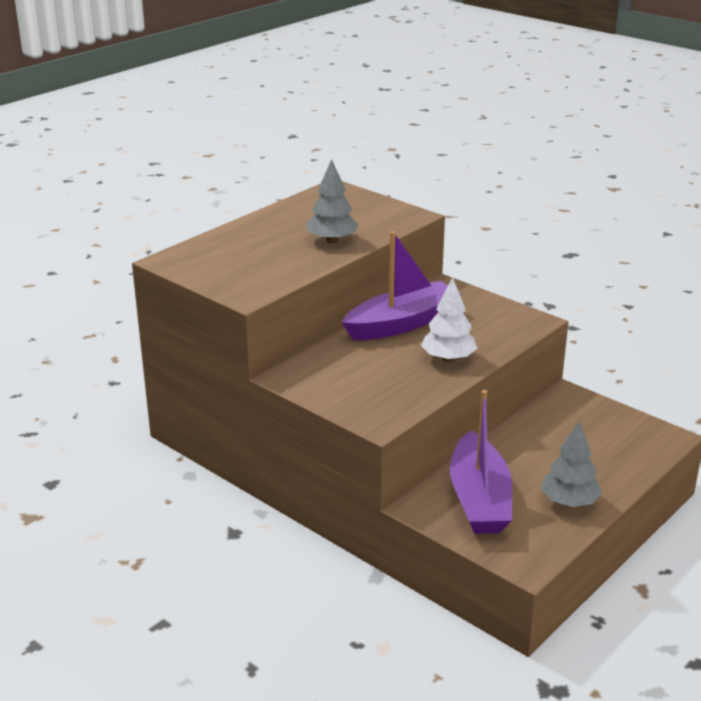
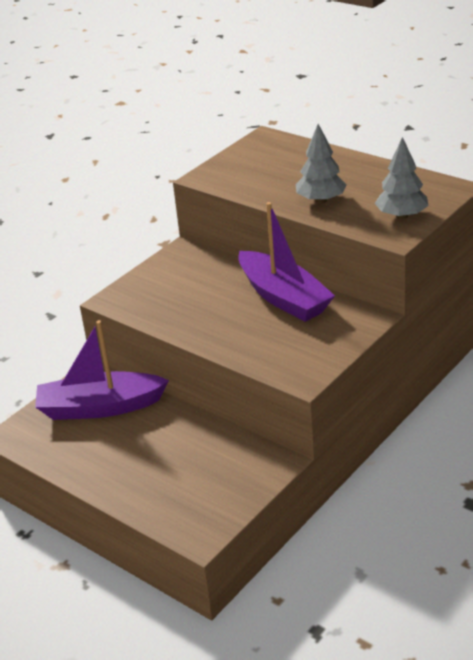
camera: 90 degrees right, 5 degrees up
white tree [421,277,477,362] -> none
grey tree [541,420,602,507] -> grey tree moved to [375,137,428,219]

